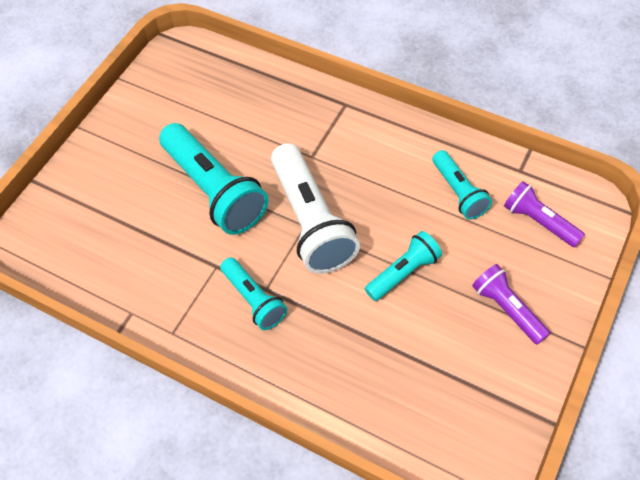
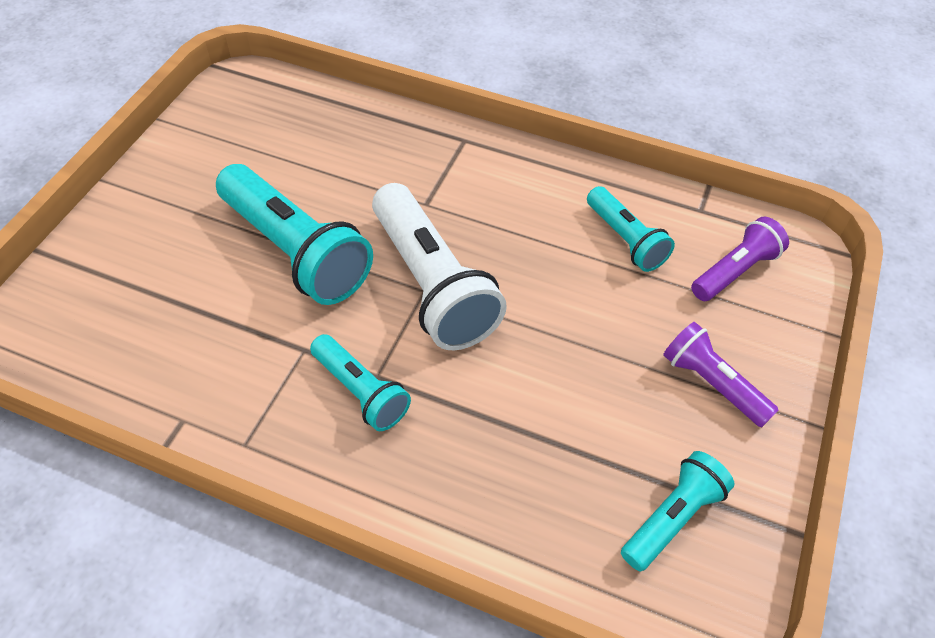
camera: 10 degrees left, 5 degrees down
turquoise flashlight [365,231,442,301] -> turquoise flashlight moved to [621,451,735,571]
purple flashlight [504,181,585,247] -> purple flashlight turned 105 degrees clockwise [691,217,789,301]

